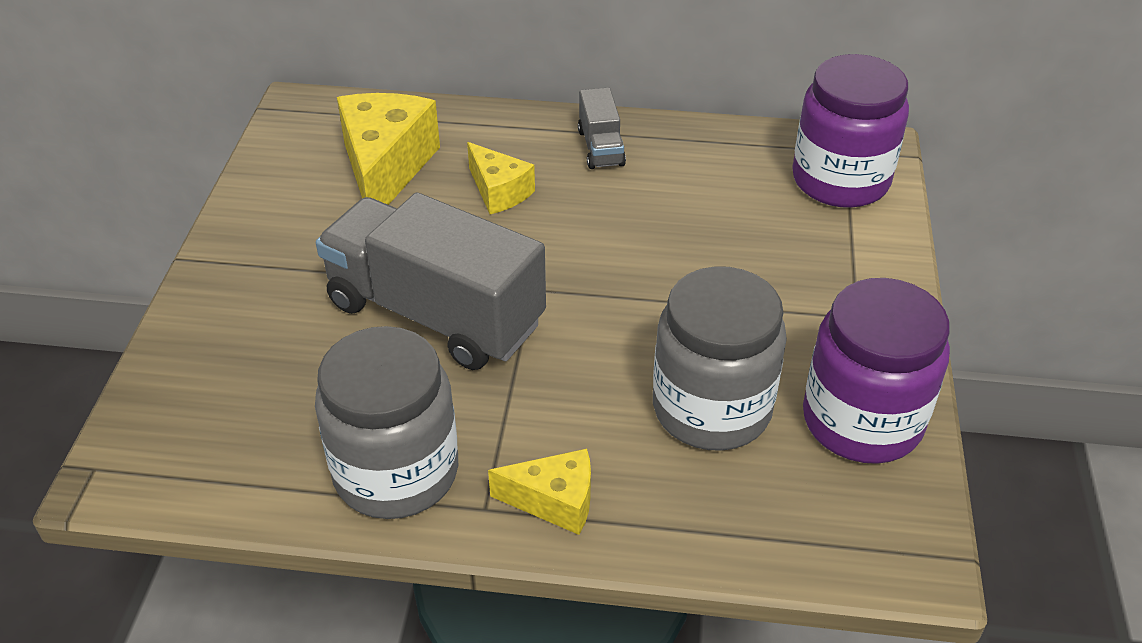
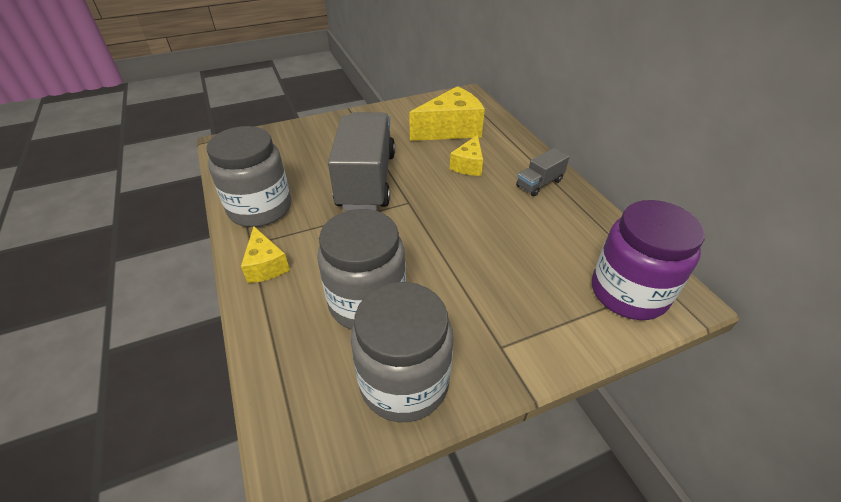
camera: 60 degrees right, 0 degrees up
purple jar [803,278,950,464] -> grey jar [351,282,453,422]

